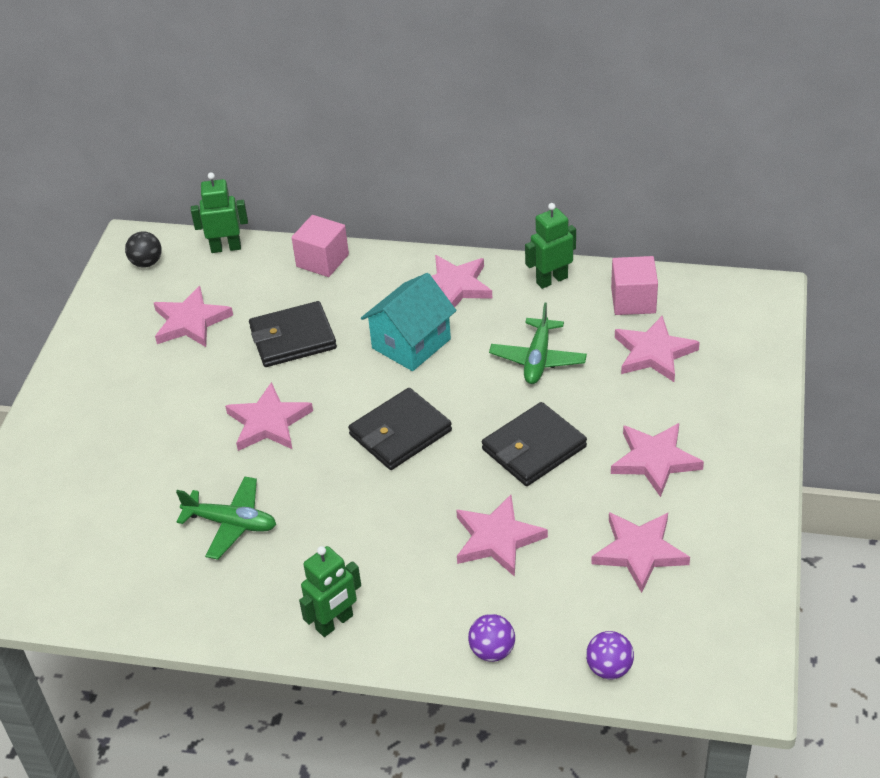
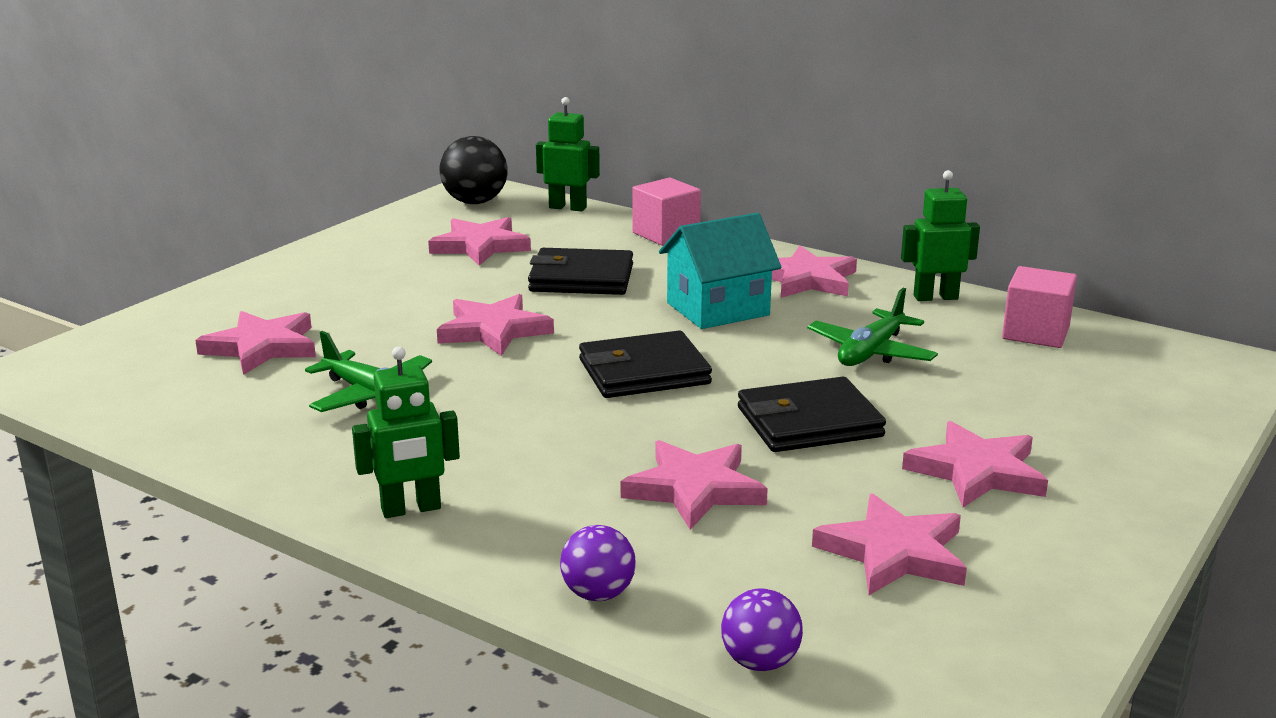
camera: 20 degrees right, 20 degrees down
black ball [125,231,162,268] -> black ball [440,136,508,204], size x1.59
pink star [615,316,700,382] -> pink star moved to [195,311,316,375]

